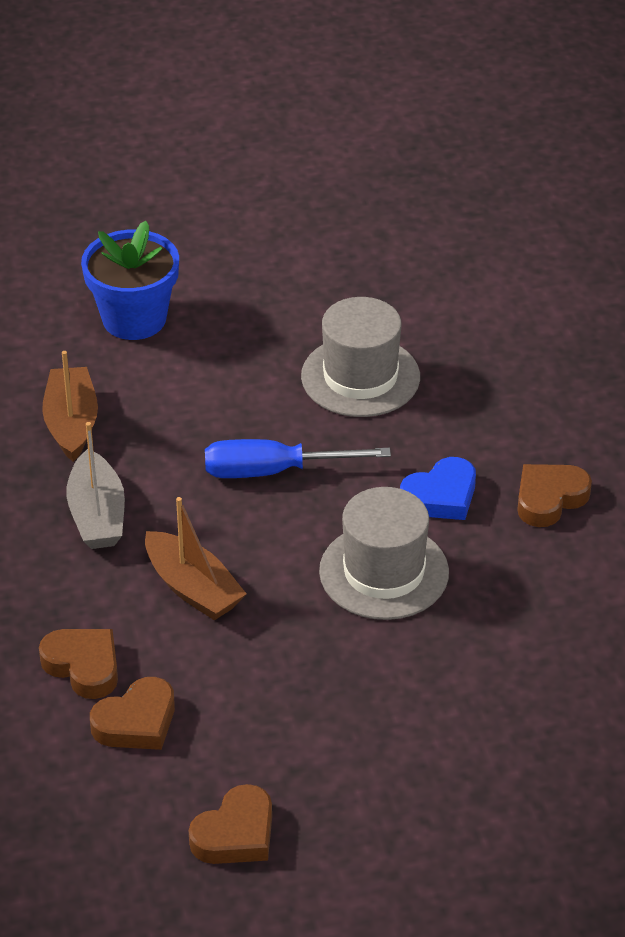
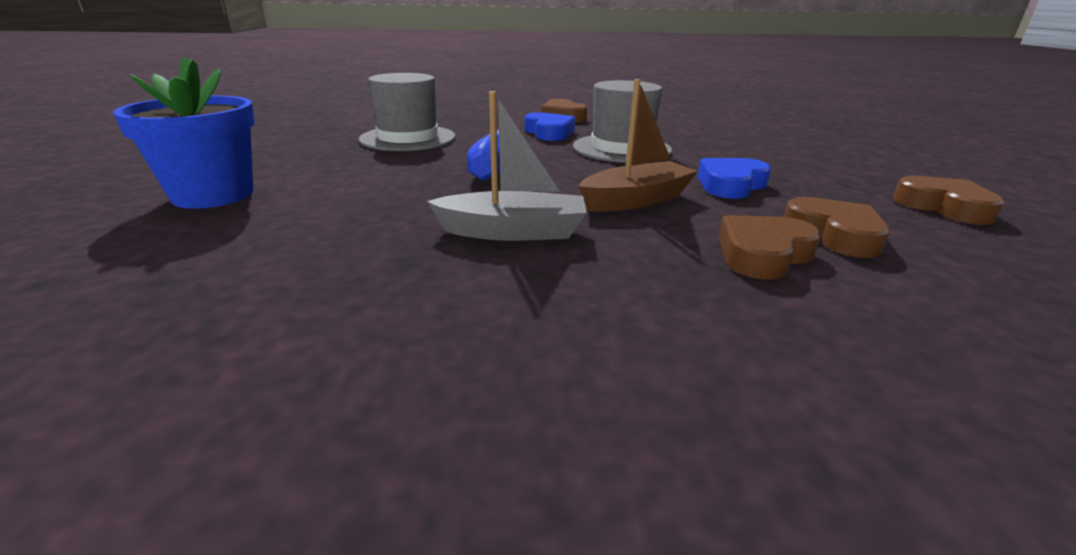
camera: 80 degrees left, 15 degrees down
brown boat [42,351,98,462] -> none
none -> blue heart [697,158,772,199]

